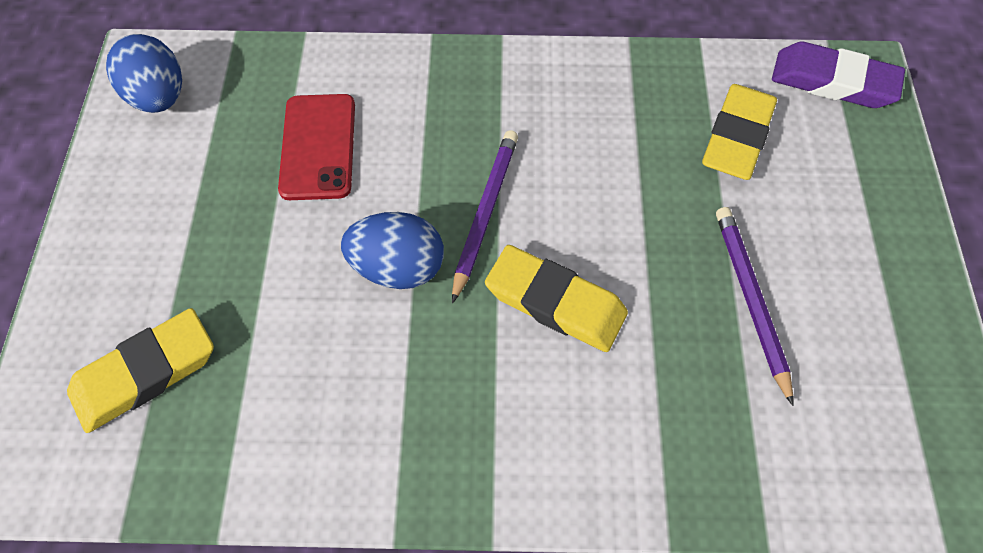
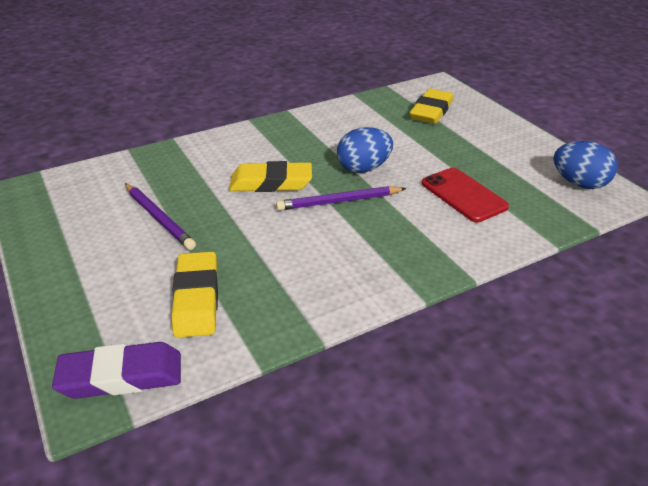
camera: 150 degrees right, 25 degrees down
purple pencil [452,130,518,304] -> purple pencil turned 90 degrees clockwise [276,186,406,211]

